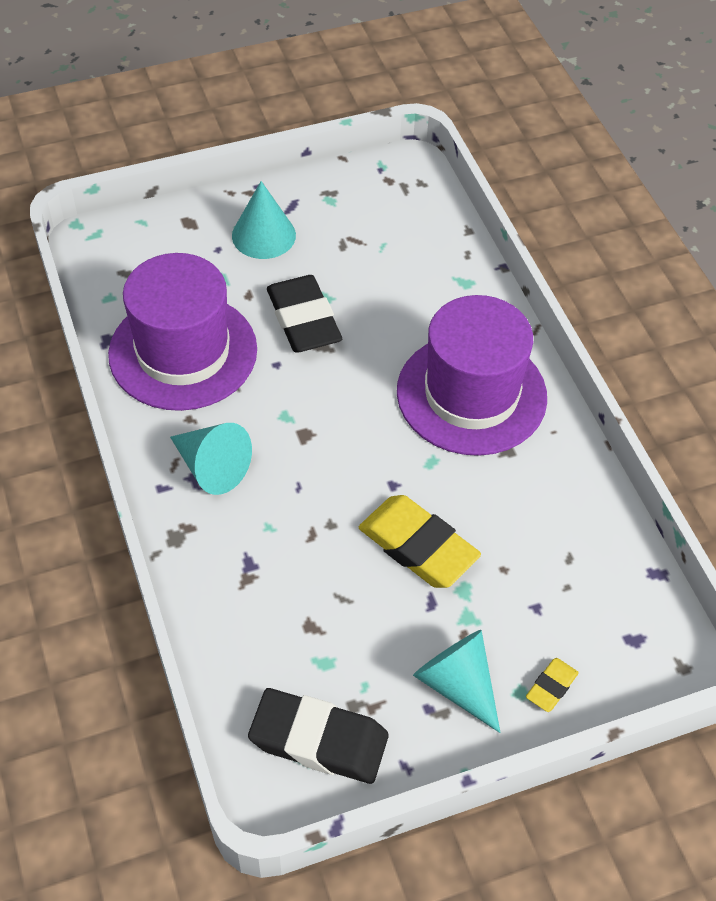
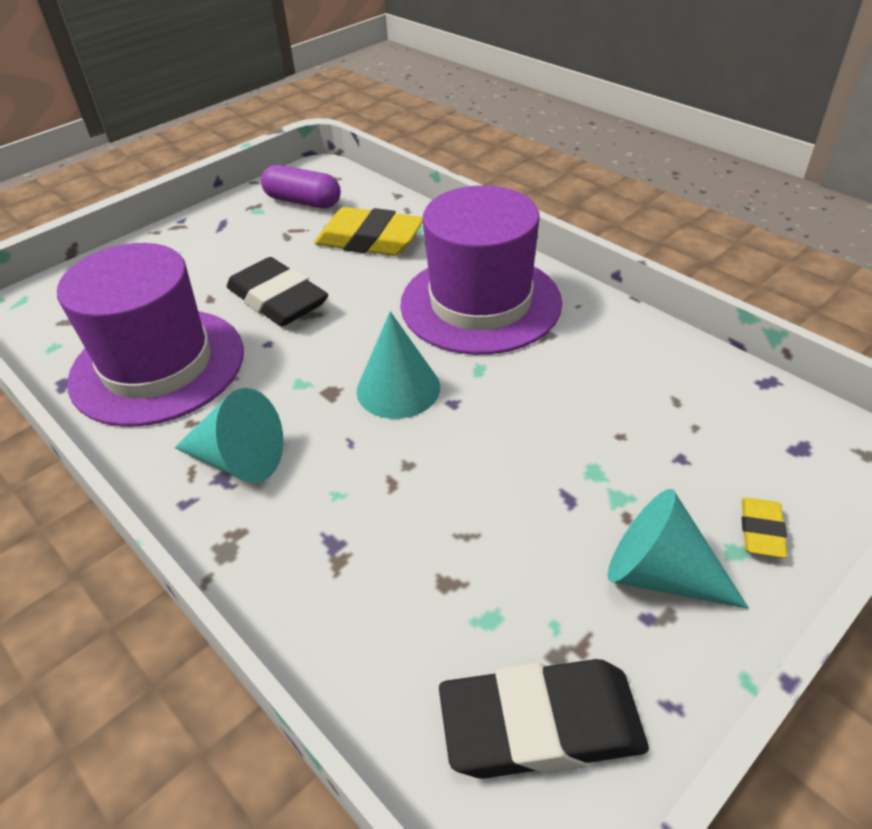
camera: 20 degrees left, 10 degrees down
turquoise cone [232,181,296,259] -> turquoise cone moved to [357,311,440,419]
yellow eraser [359,495,481,588] -> yellow eraser moved to [314,207,423,256]
none -> purple capsule [261,165,341,208]

